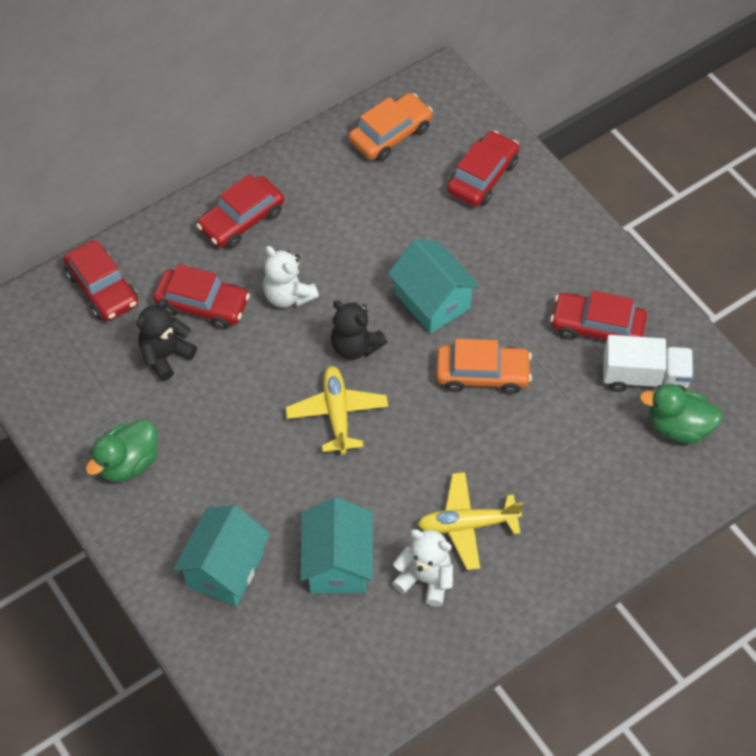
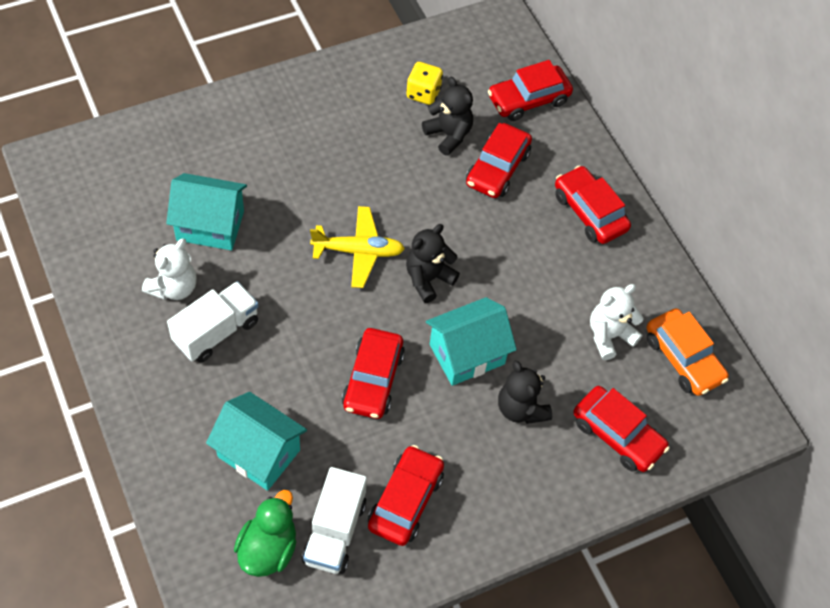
camera: 95 degrees right, 0 degrees up
green duck [85,419,158,482] -> none
turquoise house [173,505,270,606] -> turquoise house moved to [206,392,307,491]
white teddy bear [263,246,319,308] -> white teddy bear moved to [590,284,644,360]
yellow plane [417,472,523,570] -> white truck [167,281,259,363]
orange car [436,339,532,395] -> red car [342,328,405,419]
none -> yellow dice [406,62,443,105]
none -> black teddy bear [498,360,552,424]

